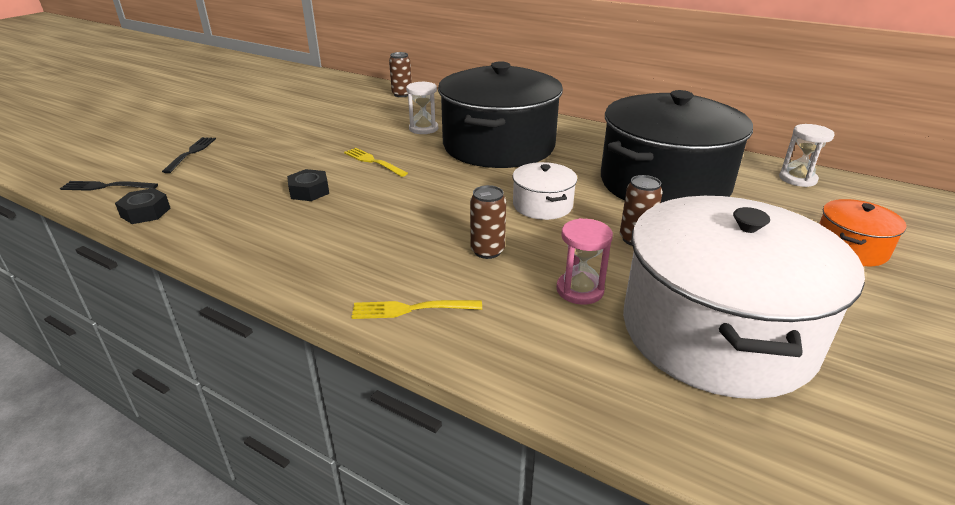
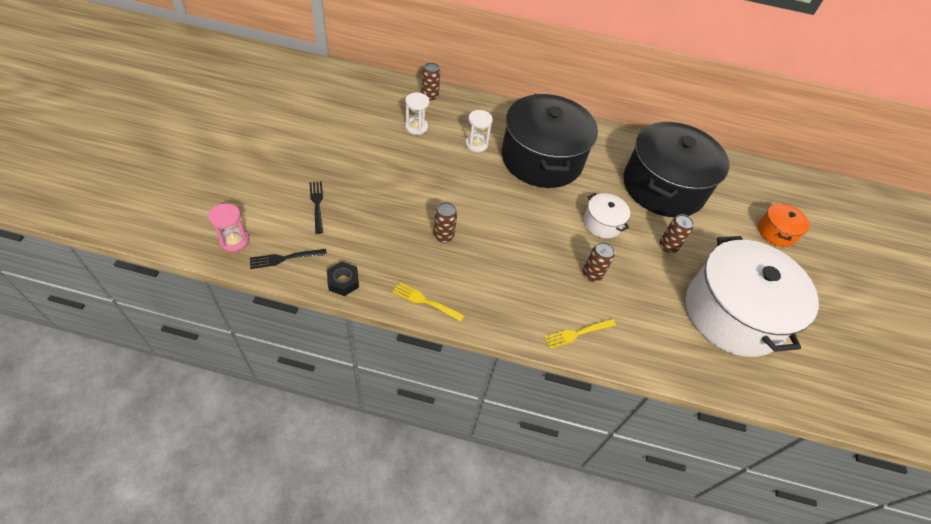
camera: 25 degrees left, 20 degrees up
black nut [287,169,329,201] -> brown can [433,202,457,243]
yellow fork [344,148,408,177] -> yellow fork moved to [393,282,465,321]
pink hourglass [556,218,613,305] -> pink hourglass moved to [208,203,249,252]
white hourglass [779,124,835,187] -> white hourglass moved to [405,92,429,135]

